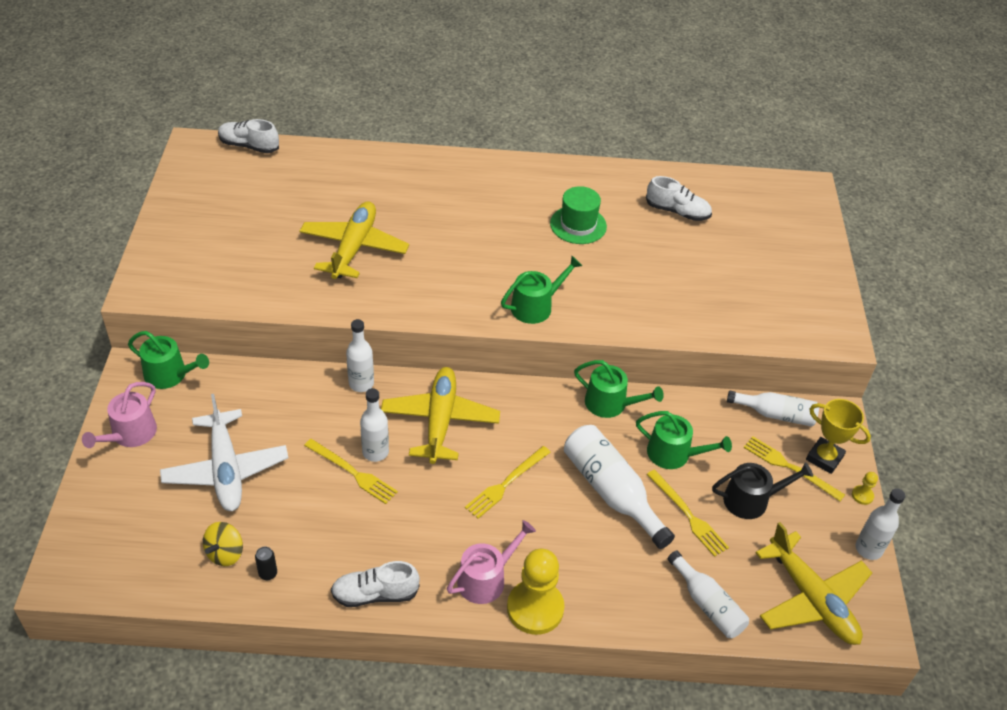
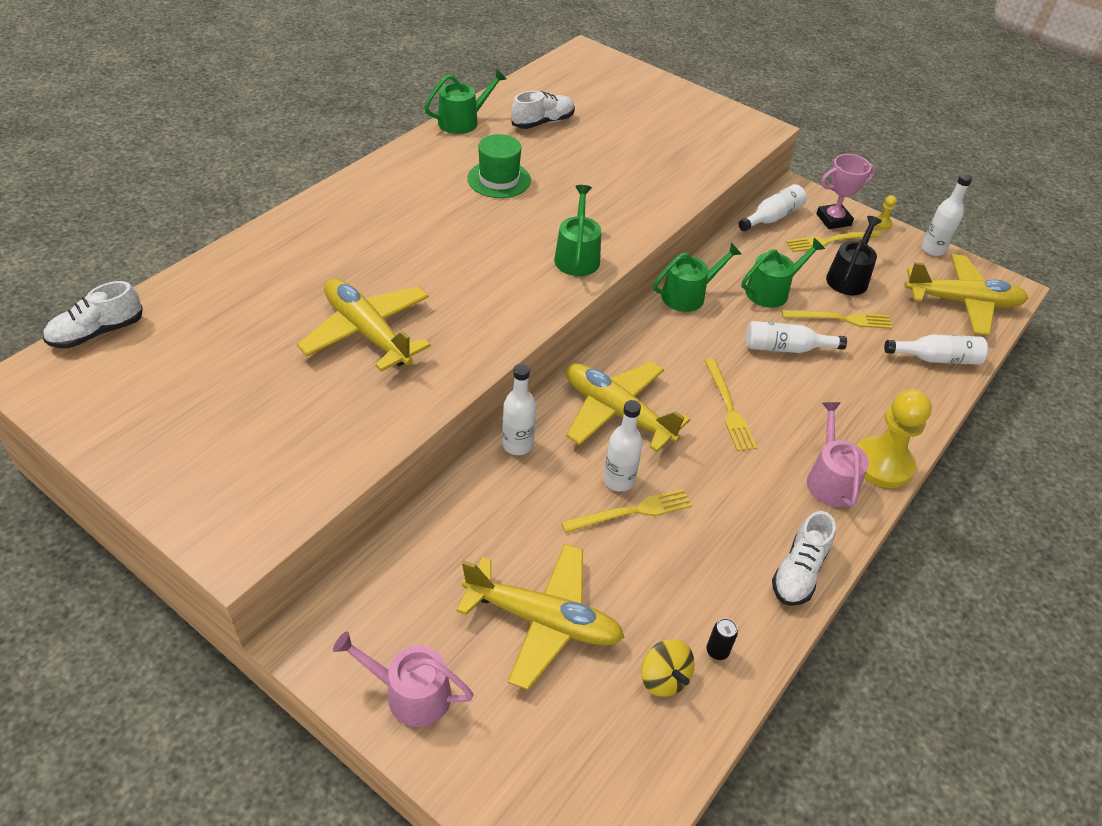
camera: 55 degrees left, 0 degrees up
pink watering can [82,382,157,448] -> pink watering can turned 135 degrees clockwise [333,631,474,727]
green watering can [128,331,209,389] -> green watering can moved to [424,69,506,134]
white plane [160,394,288,511] -> yellow plane [456,543,624,690]
white bottle [564,425,675,549] -> white bottle [746,321,847,353], size x0.65
yellow trophy [806,399,871,474] -> pink trophy [816,154,876,229]

